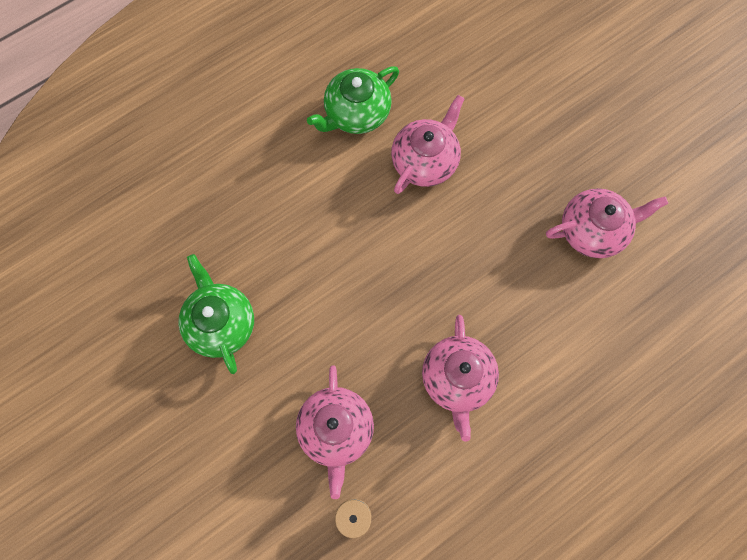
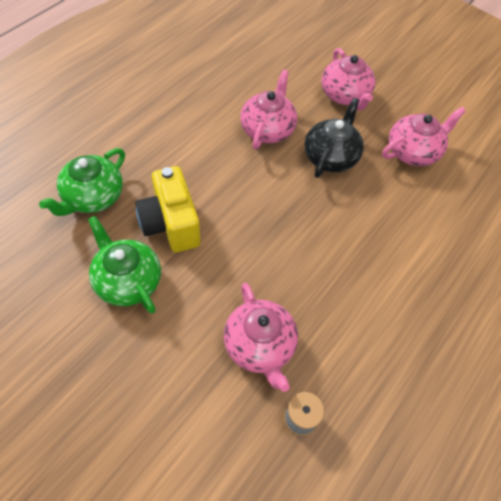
camera: 20 degrees left, 15 degrees down
green teapot [307,66,399,134] -> green teapot moved to [39,148,125,216]
pink teapot [422,315,499,441] -> pink teapot moved to [322,48,375,111]
none -> yellow camera [135,166,201,252]
none -> black teapot [304,98,364,178]

